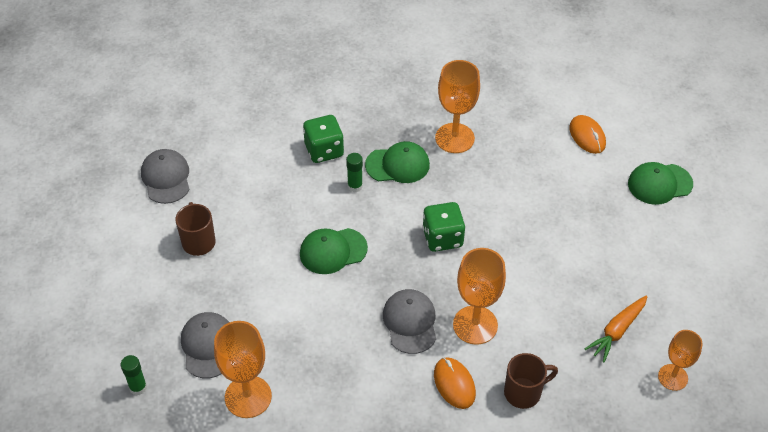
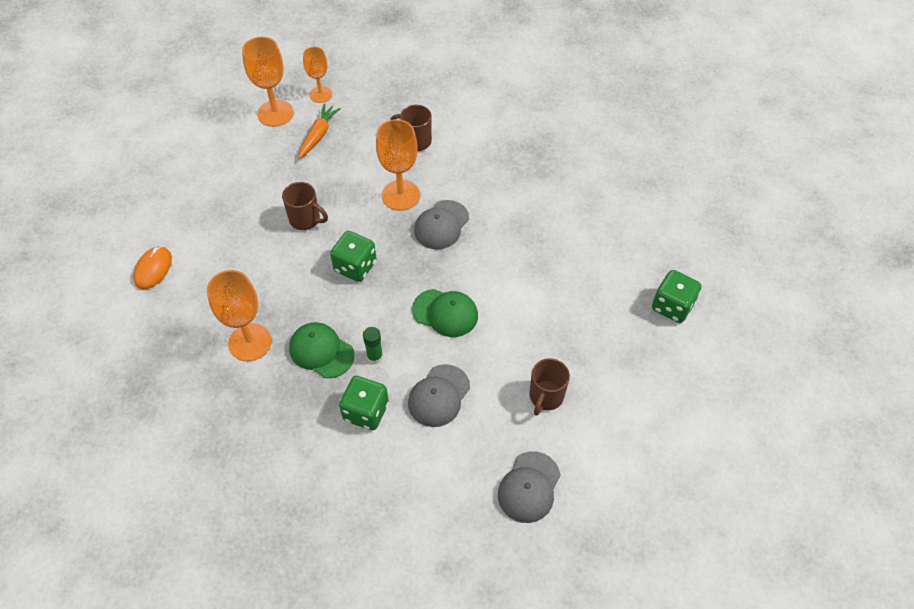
camera: 140 degrees left, 5 degrees up
green glue stick [121,355,147,395] -> green dice [652,270,701,323]
grey cap [181,312,229,378] -> grey cap moved to [408,364,470,427]
orange goblet [214,321,272,418] -> orange goblet moved to [242,36,293,127]
orange mouse [434,357,476,409] -> none
orange carrot [585,296,648,362] -> orange carrot turned 60 degrees counterclockwise [298,104,341,159]
green cap [628,162,693,205] -> none
none -> brown mug [282,182,328,230]

